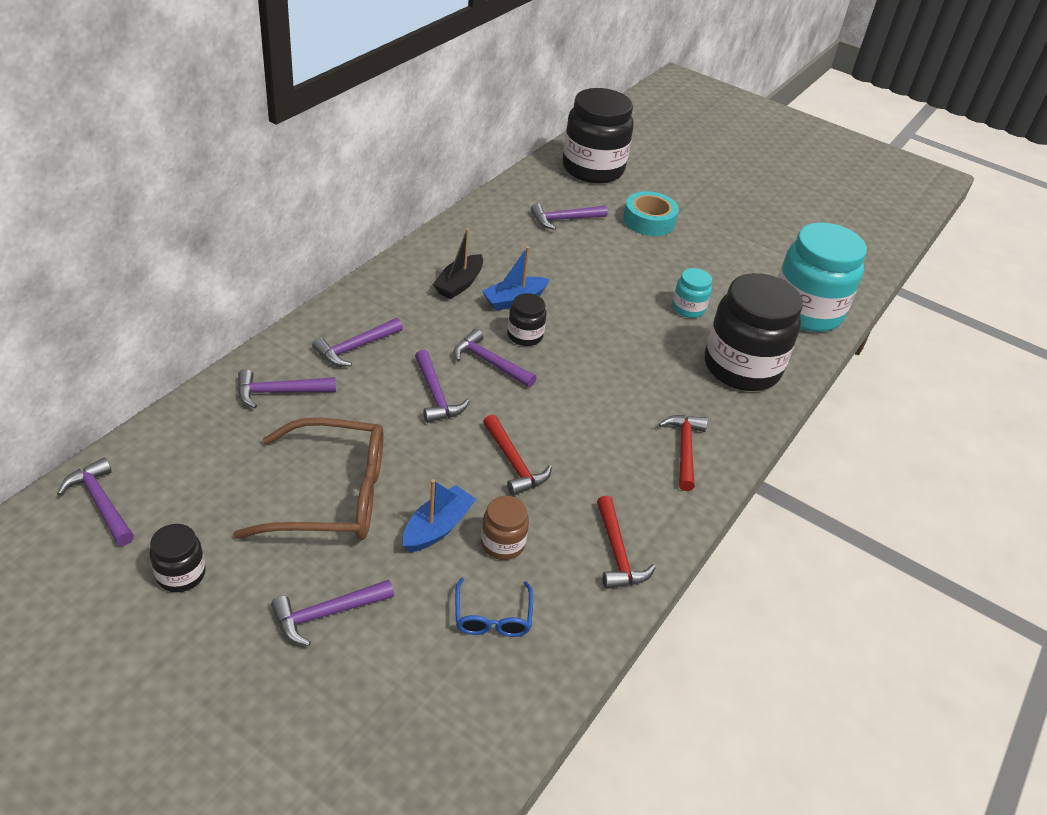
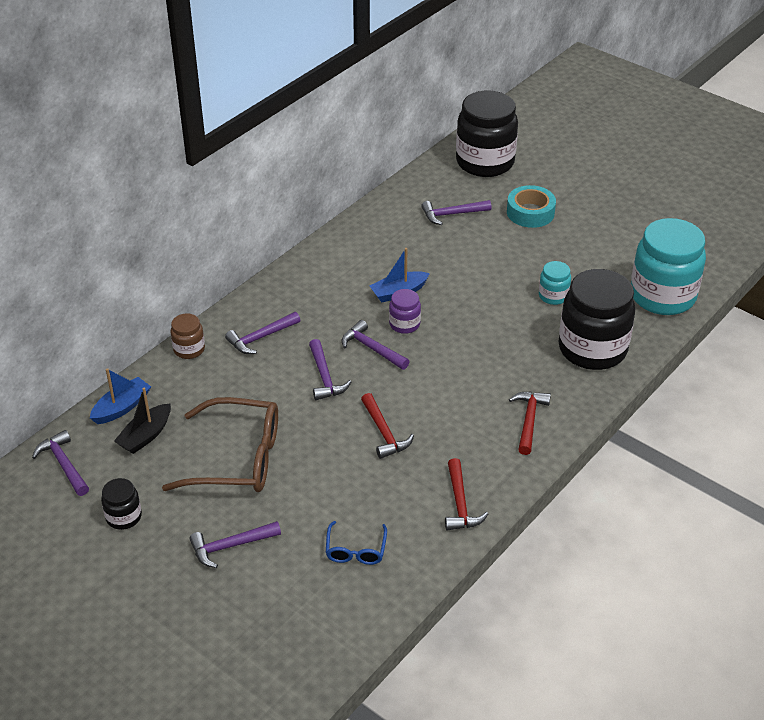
camera: 10 degrees right, 0 degrees up
purple hammer [238,369,336,408] -> none
blue boat [403,479,476,552] -> blue boat moved to [90,368,151,424]
black boat [433,228,483,299] -> black boat moved to [114,388,171,454]
brown jar [481,496,529,560] -> brown jar moved to [170,313,205,359]
black jar [507,293,546,346] -> purple jar [389,289,421,334]

